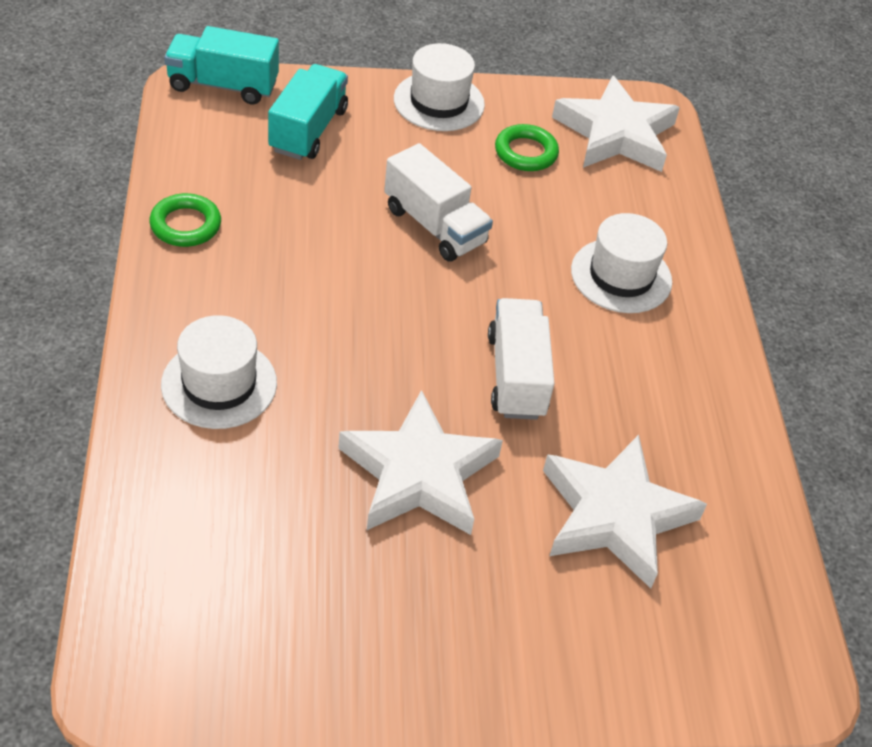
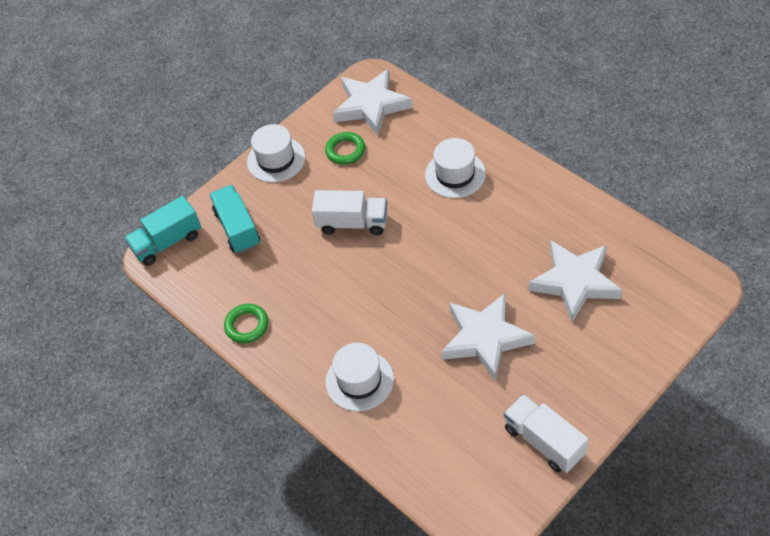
camera: 30 degrees left, 5 degrees up
white truck [488,298,555,420] -> white truck moved to [504,394,588,473]

